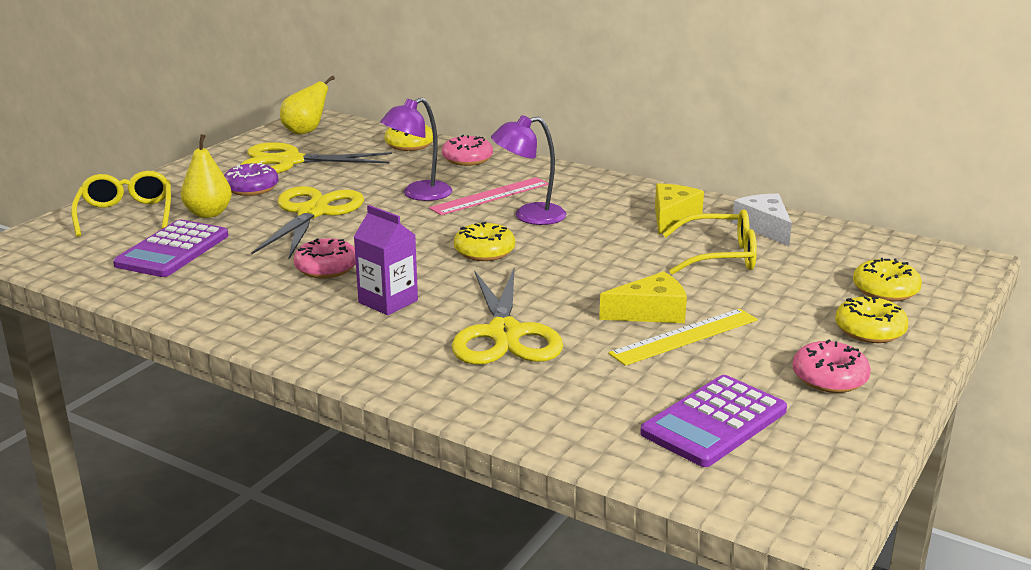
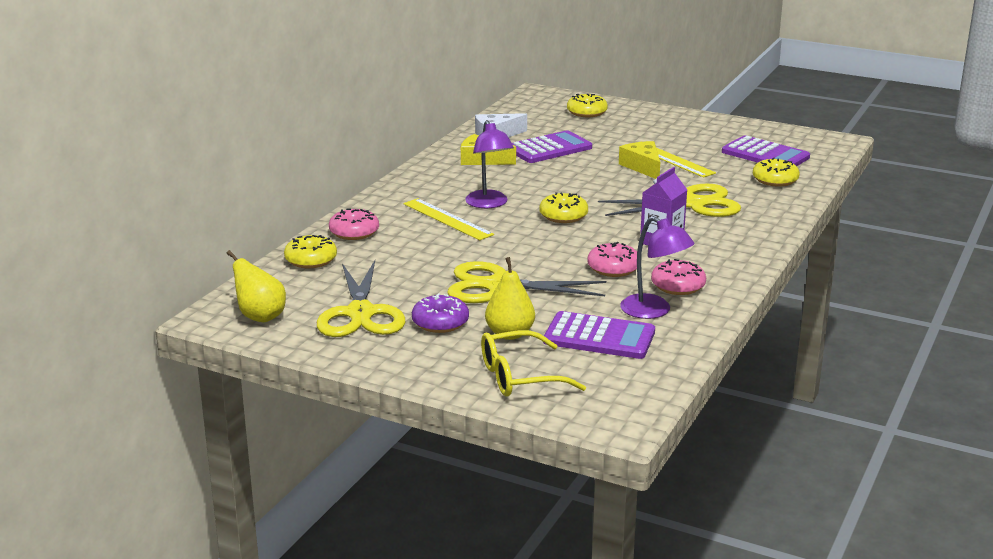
camera: 95 degrees left, 0 degrees up
purple lamp [380,98,452,201] -> purple lamp moved to [620,216,695,319]
pink ruler [429,177,549,215] -> yellow ruler [404,198,494,240]
yellow glasses [663,210,757,275] -> purple calculator [512,130,592,163]
pink donut [792,339,871,393] -> pink donut moved to [651,259,706,295]
yellow donut [835,297,909,343] -> yellow donut moved to [753,158,800,187]

